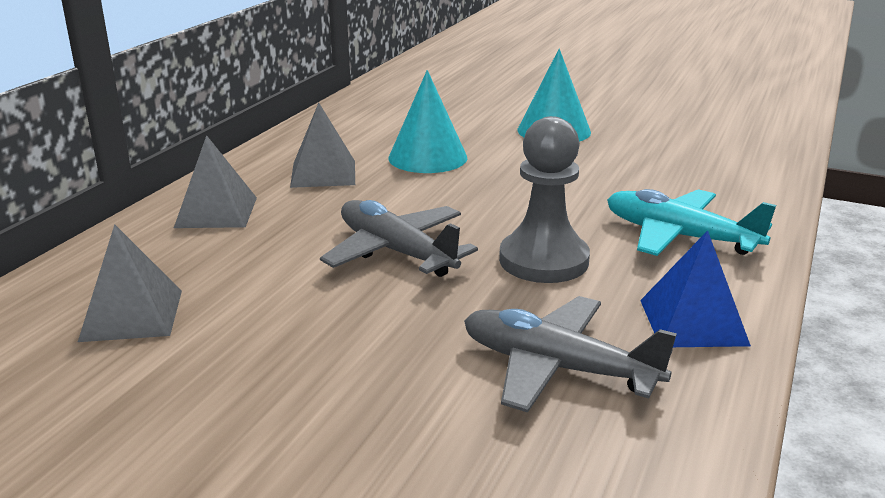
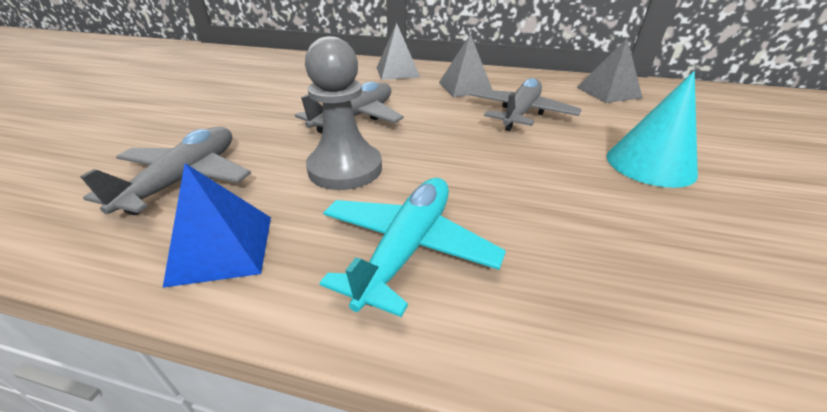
camera: 80 degrees right, 10 degrees up
grey pyramid [78,224,182,342] -> grey pyramid moved to [577,38,643,103]
turquoise cone [389,70,467,173] -> grey plane [469,78,582,131]

